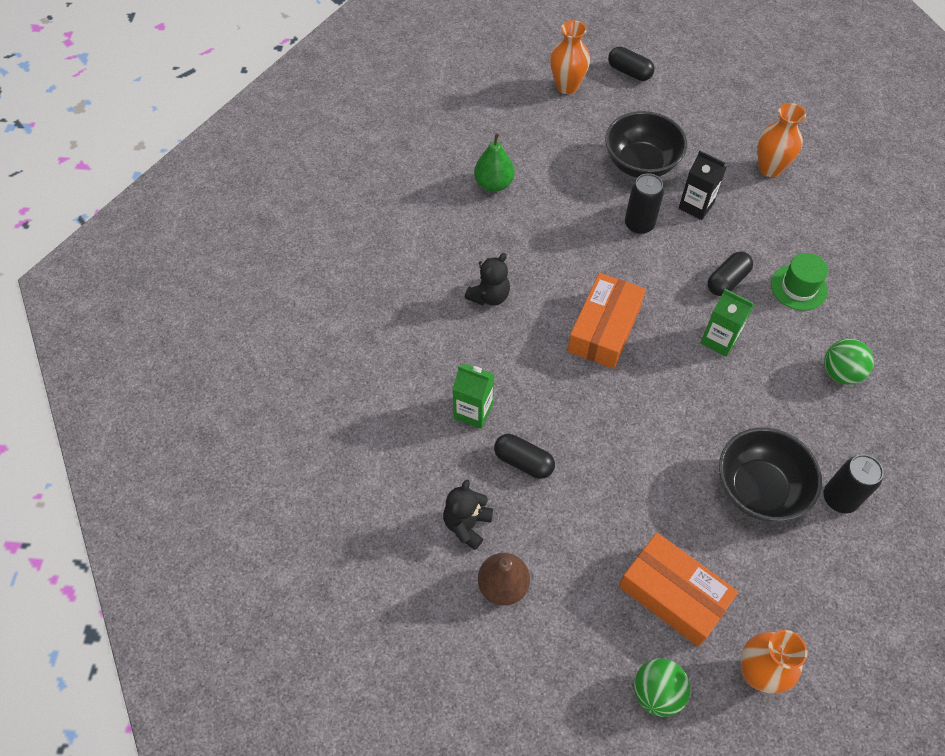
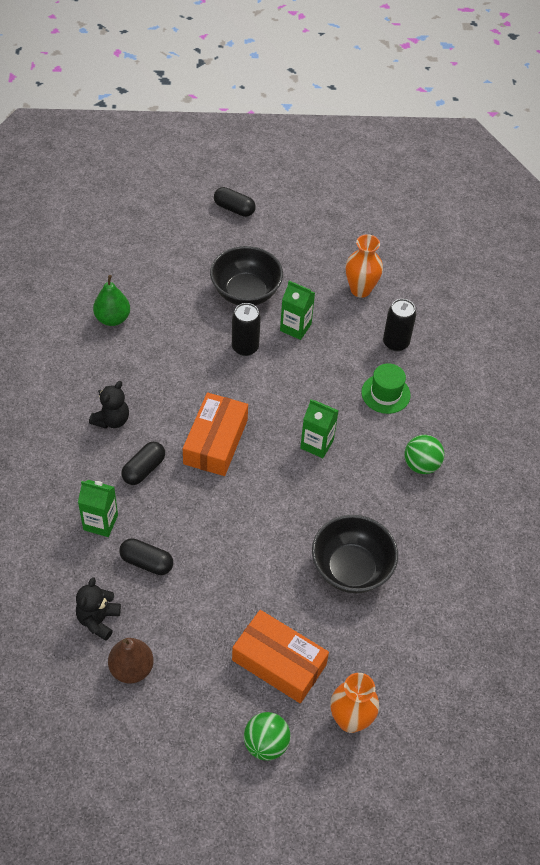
camera: 10 degrees left, 5 degrees down
orange vase [550,20,590,94] -> none
black carton [679,151,727,220] -> green carton [280,281,315,340]
black capsule [707,251,753,296] -> black capsule moved to [121,442,165,485]
black can [823,454,884,513] -> black can moved to [383,299,416,351]

